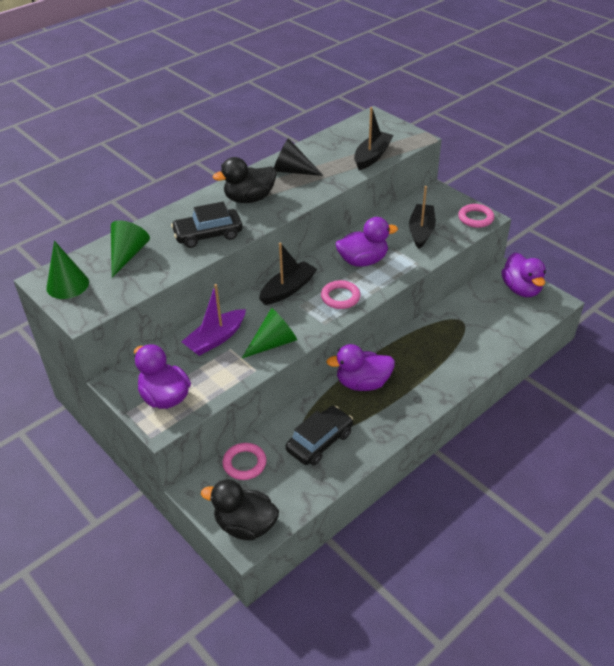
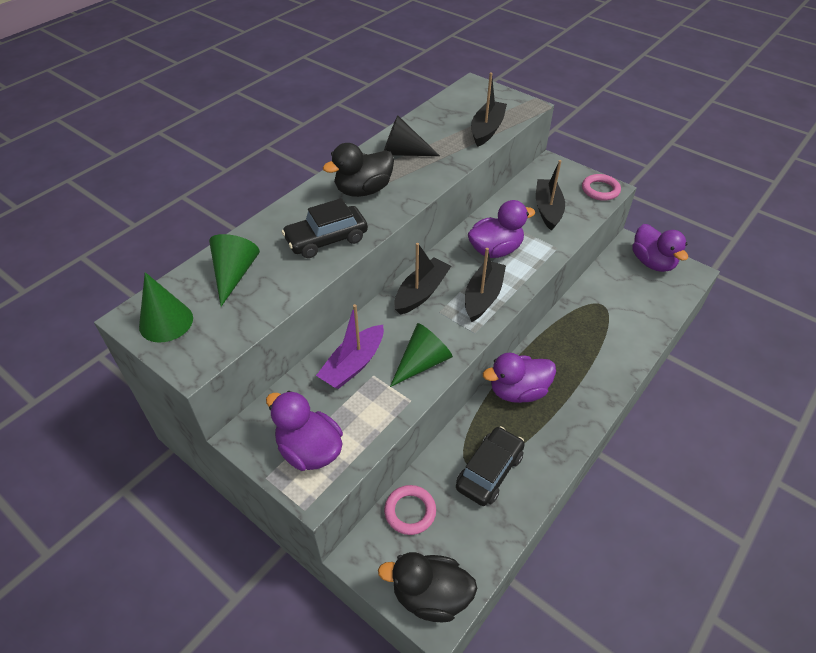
camera: 10 degrees left, 5 degrees up
pink ring [321,280,360,309] -> black boat [465,248,506,322]

